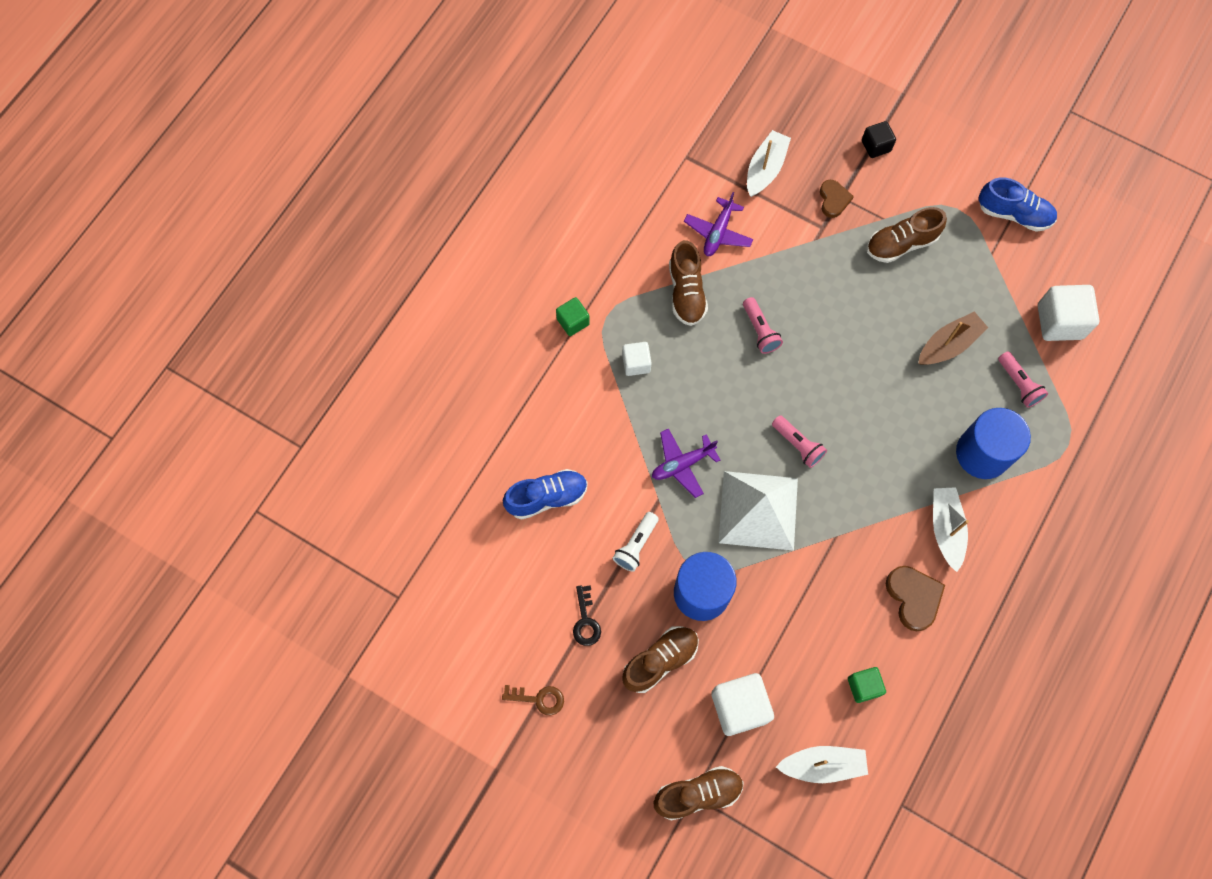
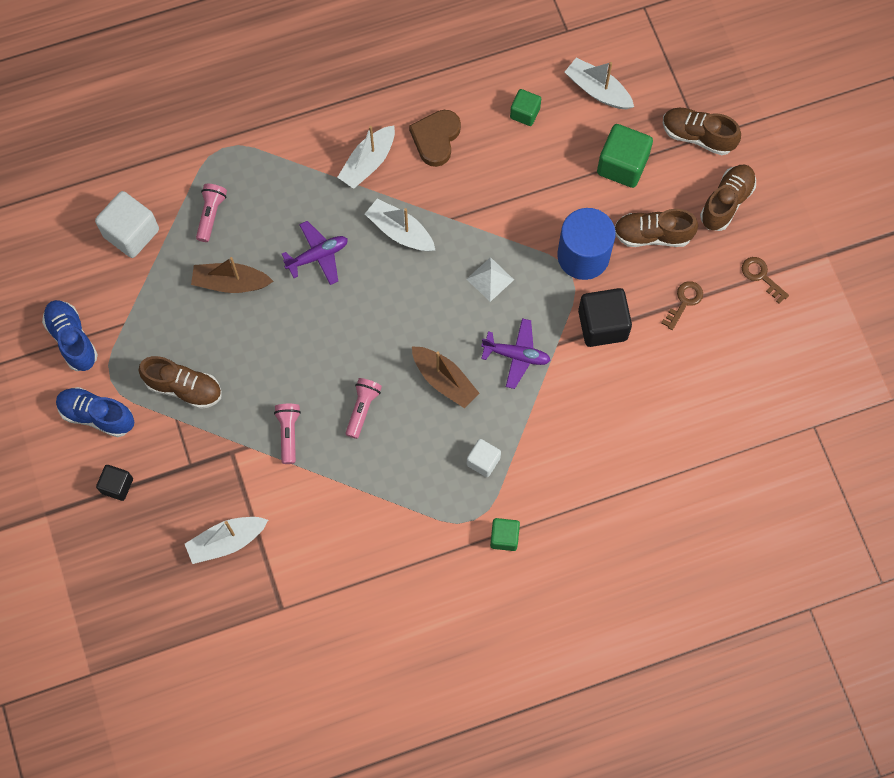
camera: 140 degrees left, 0 degrees up
blue shoe [503,469,588,520] -> blue shoe moved to [56,387,134,437]
black key [573,585,601,646] -> brown key [661,281,703,330]
white flashlight [613,512,659,572] -> black cube [578,288,632,347]
brown shoe [669,240,708,326] -> brown shoe moved to [700,164,756,231]
purple plane [684,192,753,256] -> purple plane moved to [282,221,348,285]
white cube [711,673,774,736] -> green cube [597,124,653,188]
white pyramid [719,471,798,551] -> white pyramid [467,257,514,302], size x0.48
pink flashlight [772,415,827,468] -> pink flashlight moved to [274,404,301,464]
brown heart [820,180,854,218] -> none
blue cylinder [956,408,1031,479] -> none
none -> white boat [365,199,435,251]
none -> brown boat [412,346,479,408]

